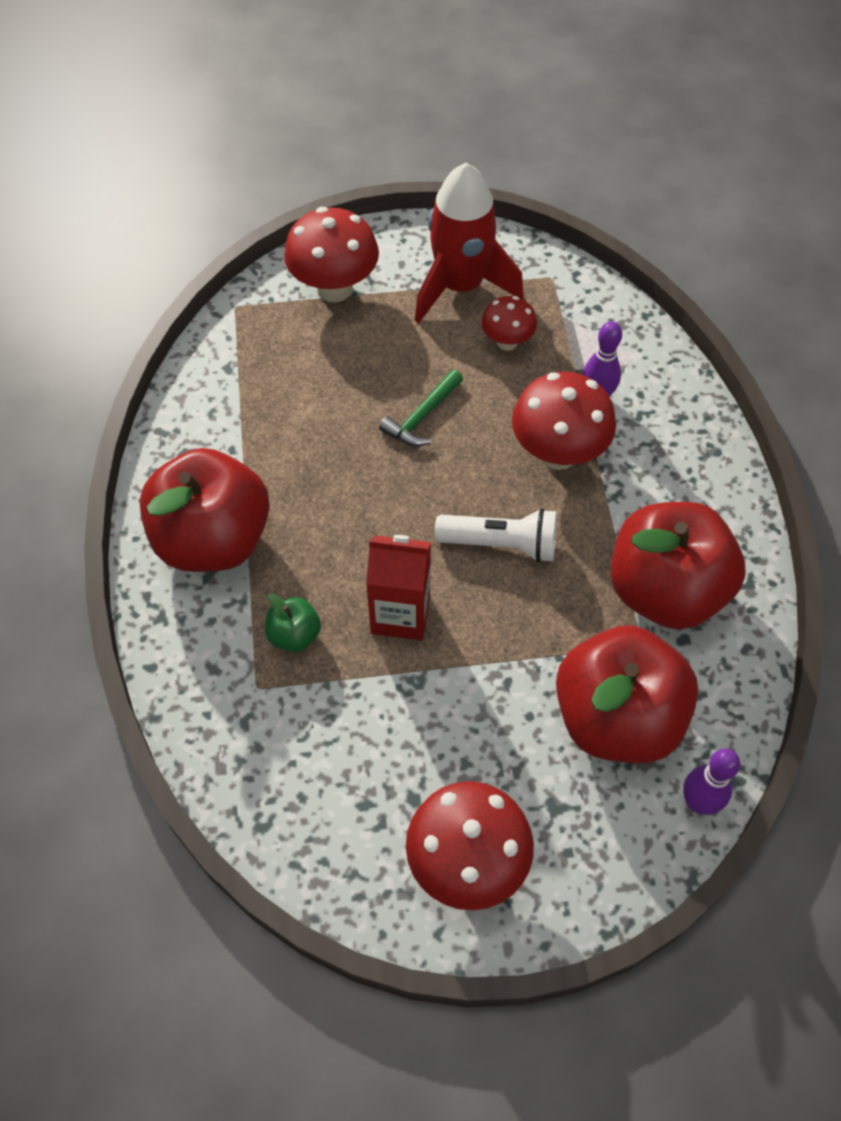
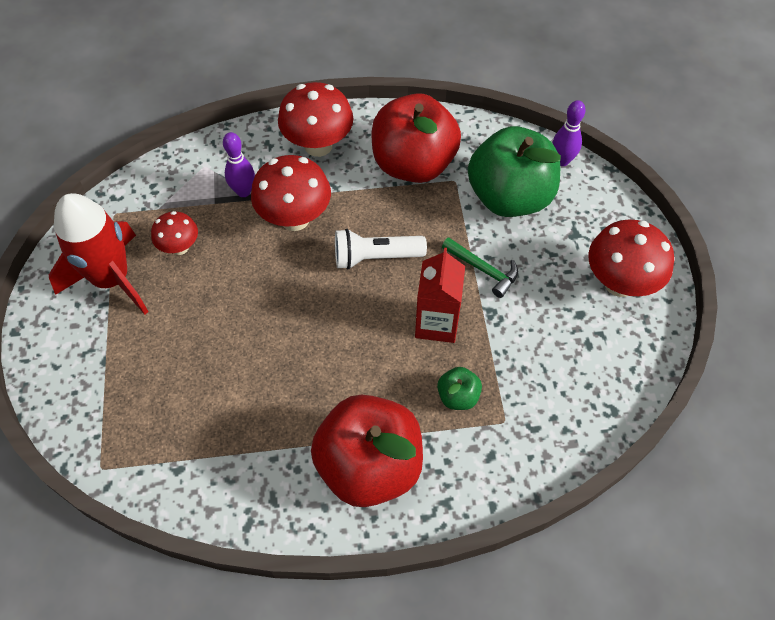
camera: 90 degrees left, 0 degrees up
red mushroom [284,207,379,302] -> red mushroom moved to [278,82,353,157]
green hammer [379,370,463,446] -> green hammer moved to [442,237,518,298]
white flashlight [435,508,557,562] -> white flashlight turned 105 degrees counterclockwise [335,229,427,269]
red apple [556,625,698,763] -> green apple [468,126,561,217]

